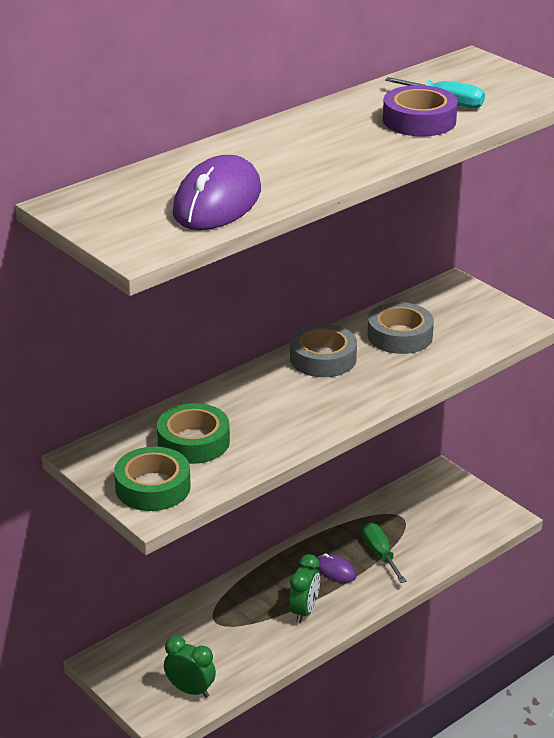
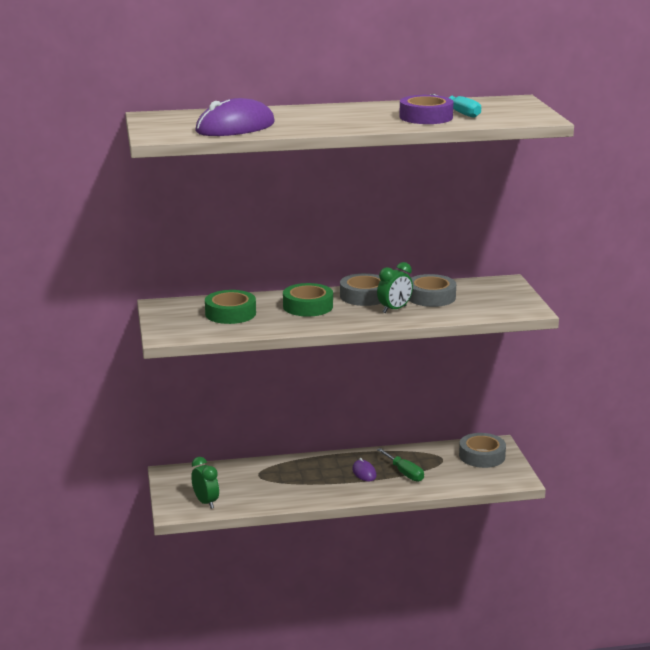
camera: 30 degrees right, 10 degrees down
green tape [114,447,191,511] -> green tape moved to [283,283,333,317]
green clock [289,554,320,623] -> green clock moved to [377,262,413,313]
green screwdriver [362,522,406,583] -> green screwdriver turned 135 degrees clockwise [377,448,424,482]
none -> grey tape [459,433,506,468]

